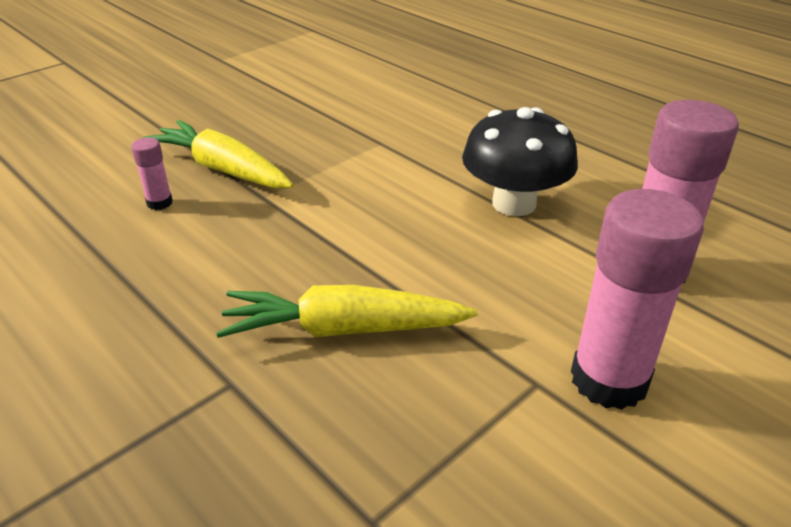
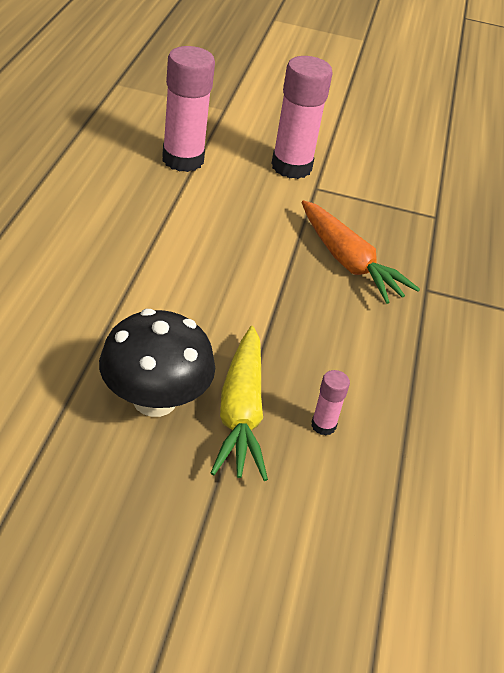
camera: 130 degrees left, 5 degrees up
yellow carrot [216,285,478,338] -> orange carrot [302,200,420,304]
black mushroom [462,107,578,216] -> black mushroom moved to [99,309,215,417]

